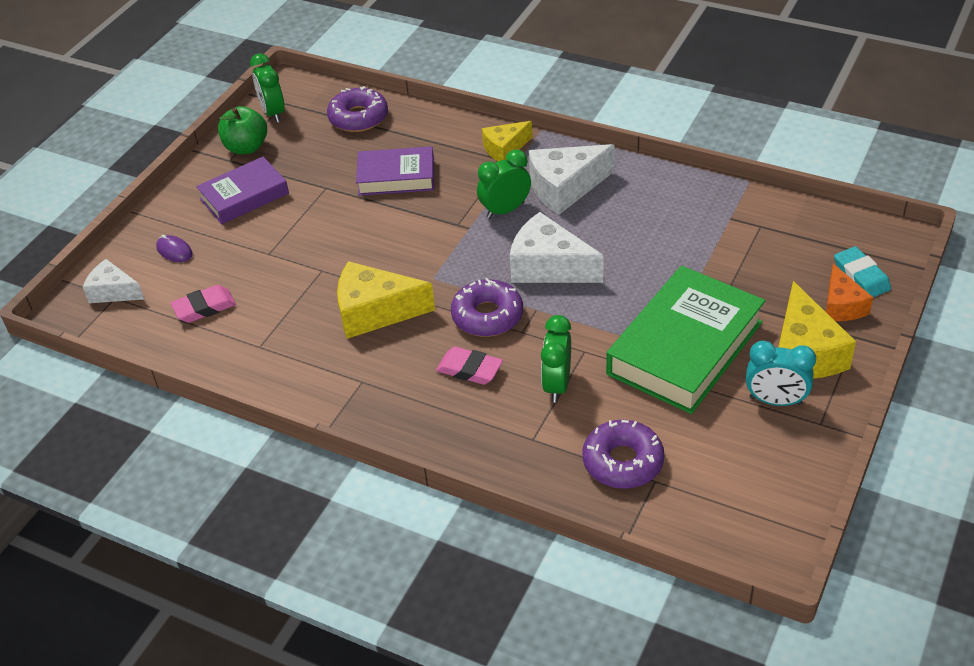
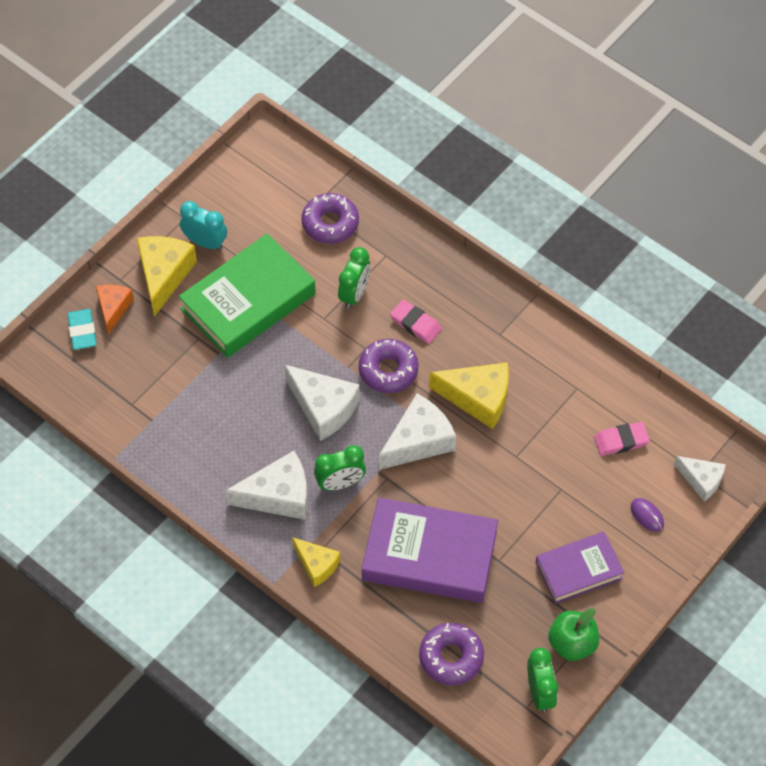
camera: 170 degrees left, 15 degrees up
purple book [356,147,434,196] -> purple book [362,497,498,603], size x1.66
yellow cheese [482,121,532,161] -> yellow cheese turned 60 degrees clockwise [292,537,340,587]
none -> white cheese [379,394,456,470]

